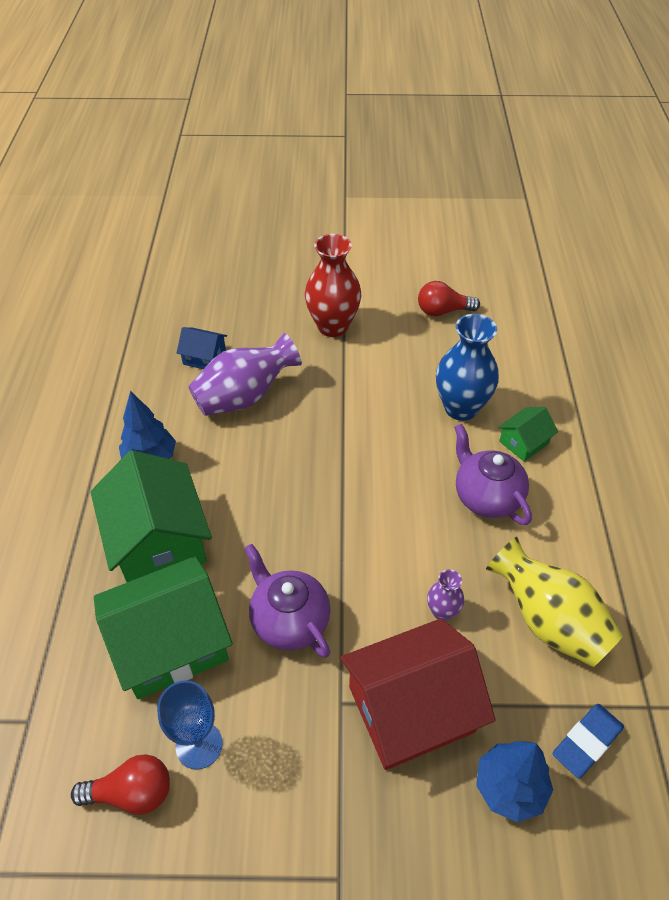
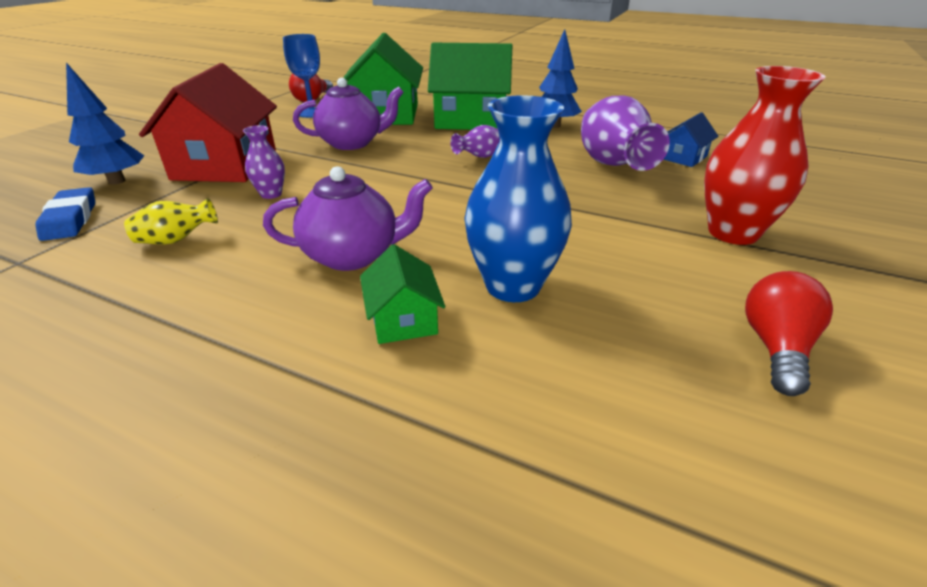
camera: 115 degrees right, 15 degrees down
yellow vase [486,537,623,667] -> yellow vase [124,198,218,245], size x0.49
none -> purple vase [450,125,500,158]

